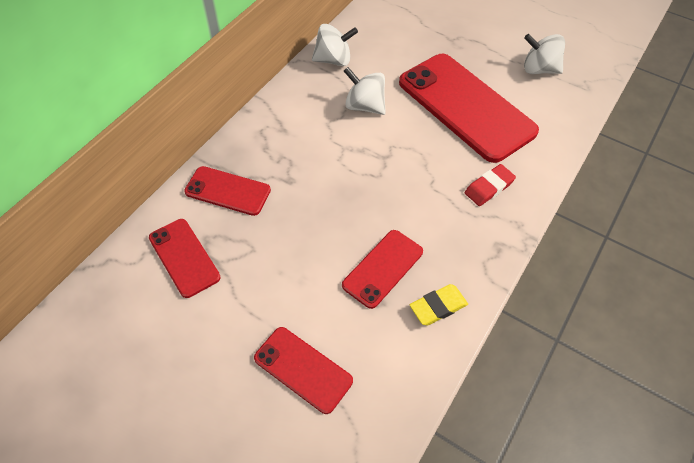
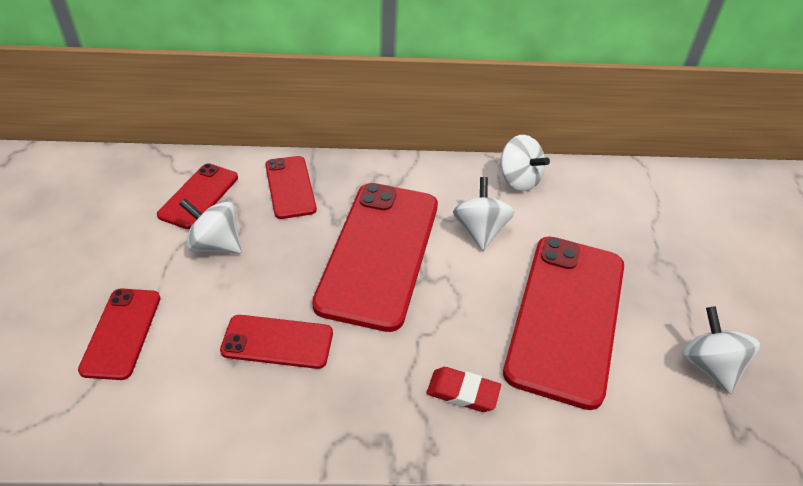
camera: 55 degrees right, 10 degrees down
yellow eraser [410,284,468,325] -> none
none -> white spinning top [179,198,242,254]
none -> red phone [312,183,438,332]

